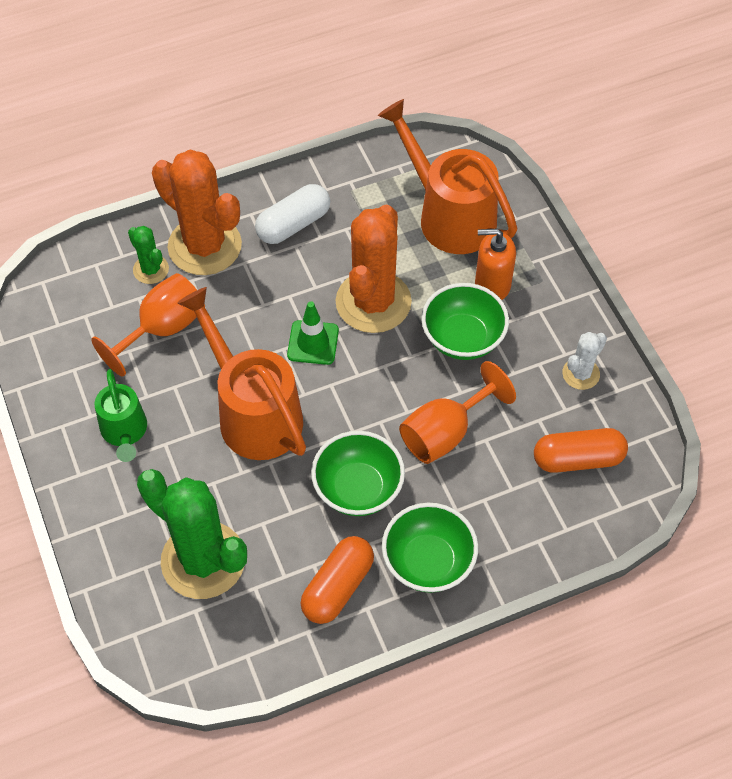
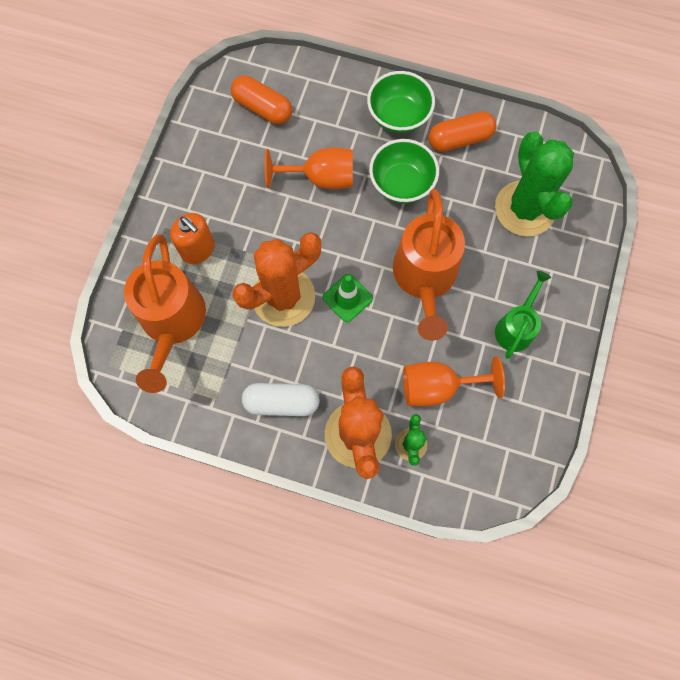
camera: 140 degrees left, 15 degrees up
green bowl [421,283,509,360] -> none
white cactus [562,332,607,390] -> none

